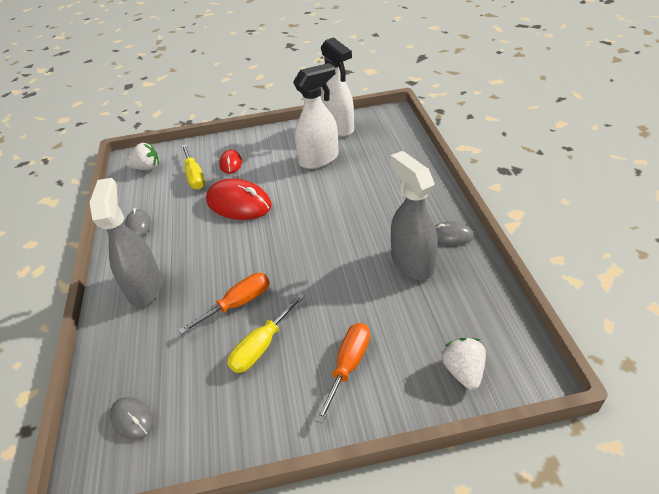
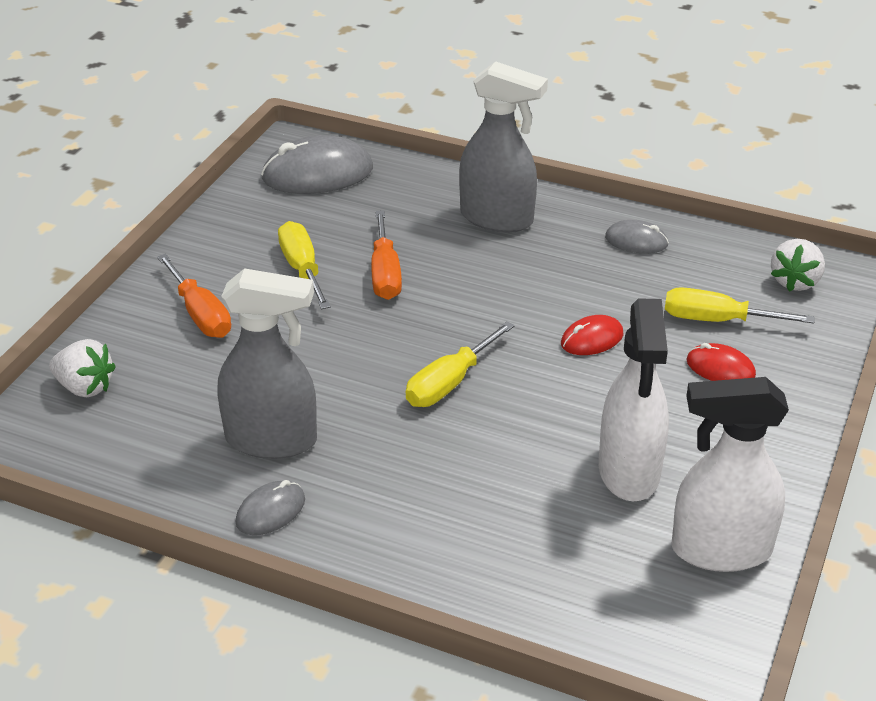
camera: 120 degrees right, 5 degrees down
grey mouse [110,397,154,440] -> grey mouse [261,135,373,194], size x1.89
red mouse [206,178,271,220] -> red mouse [561,315,624,355], size x0.53
none -> yellow screwdriver [406,321,515,407]

